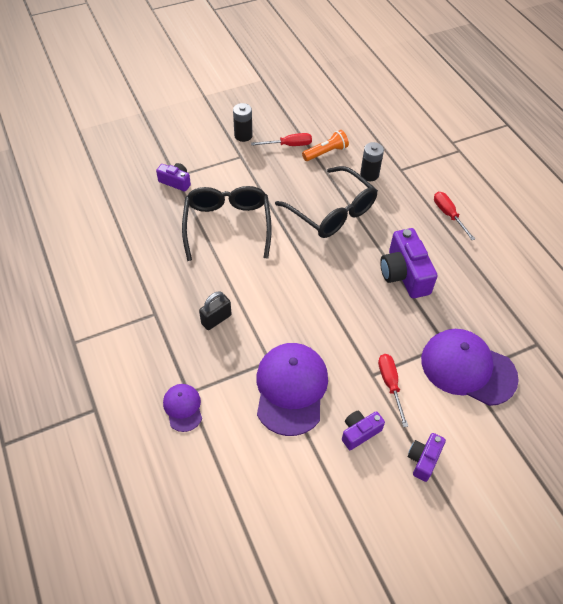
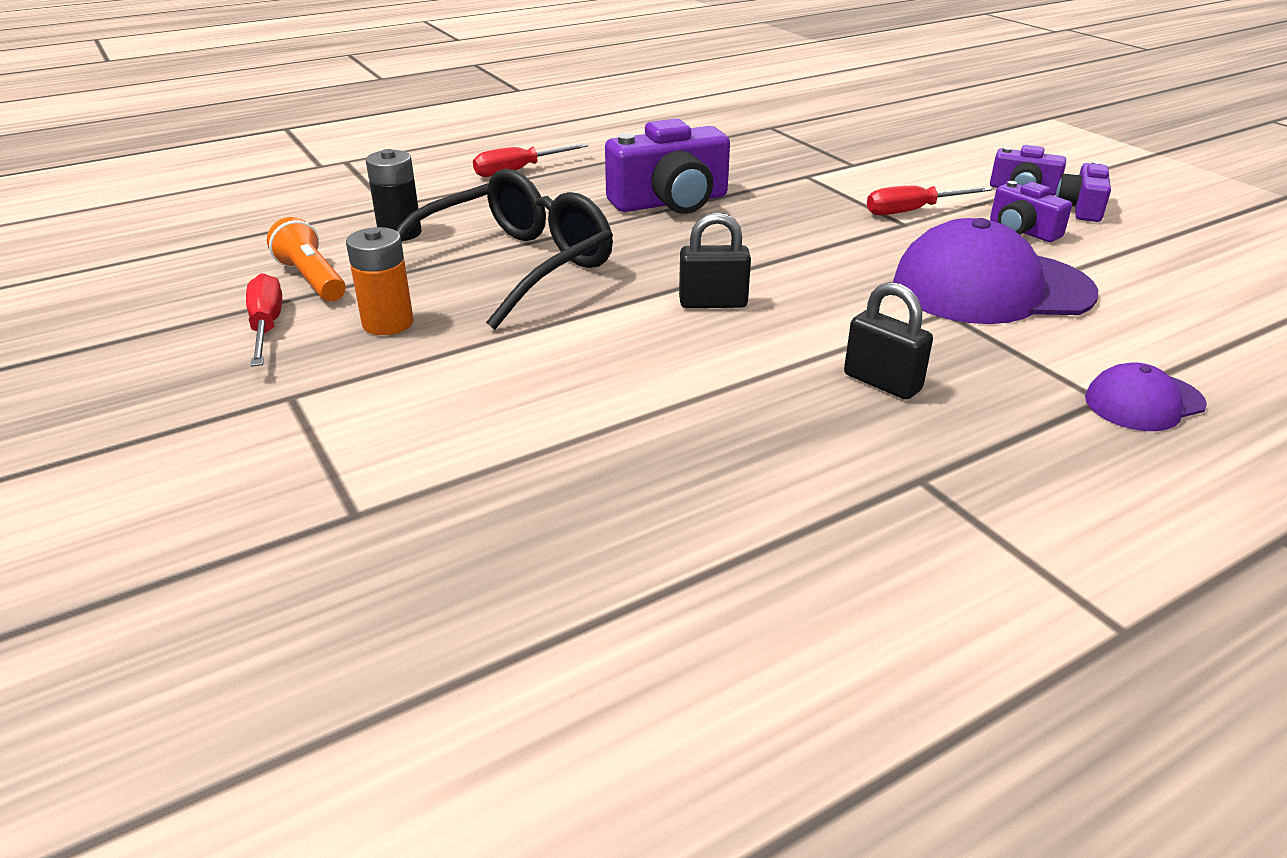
camera: 95 degrees left, 20 degrees down
purple camera [156,163,191,192] -> purple camera moved to [1056,161,1111,222]
black glasses [182,186,272,261] -> none
black battery [233,103,252,142] -> none
purple cap [421,329,519,406] -> none
none -> orange battery [346,227,414,335]
none -> black padlock [679,212,751,308]

